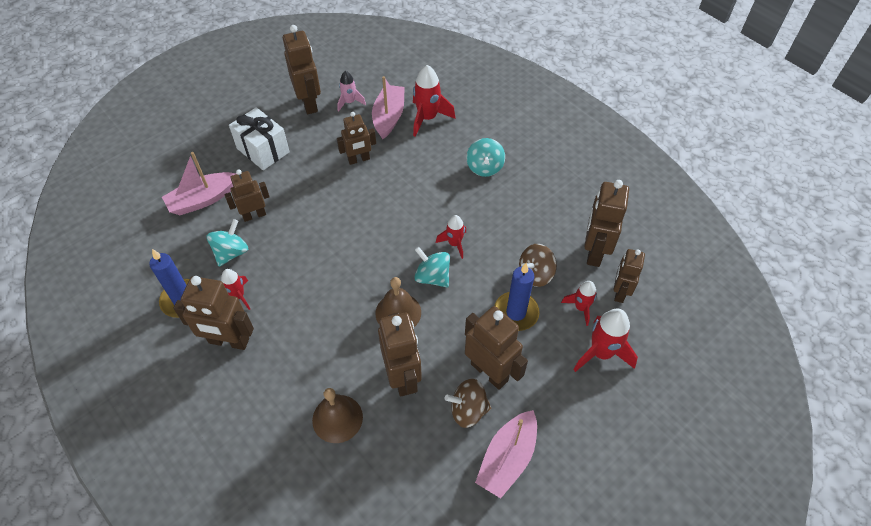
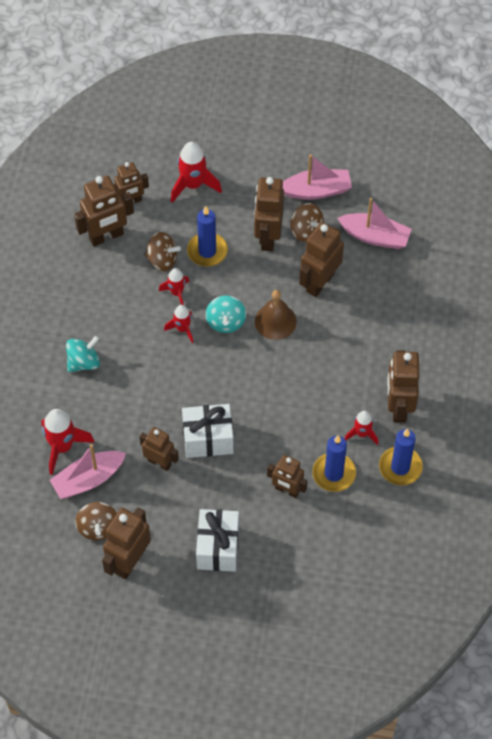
camera: 130 degrees left, 5 degrees up
pink boat [162,152,236,215] -> pink boat moved to [337,198,412,249]
brown robot [174,276,254,350] -> brown robot turned 150 degrees counterclockwise [387,350,419,423]
turquoise spinning top [207,219,248,267] -> blue candle [312,435,356,492]
brown bell [312,388,363,443] -> none
pink rocket [337,71,366,112] -> brown spinning top [75,502,117,540]
red rocket [561,281,597,326] -> red rocket moved to [159,268,189,305]
none -> white gift [182,404,234,458]

